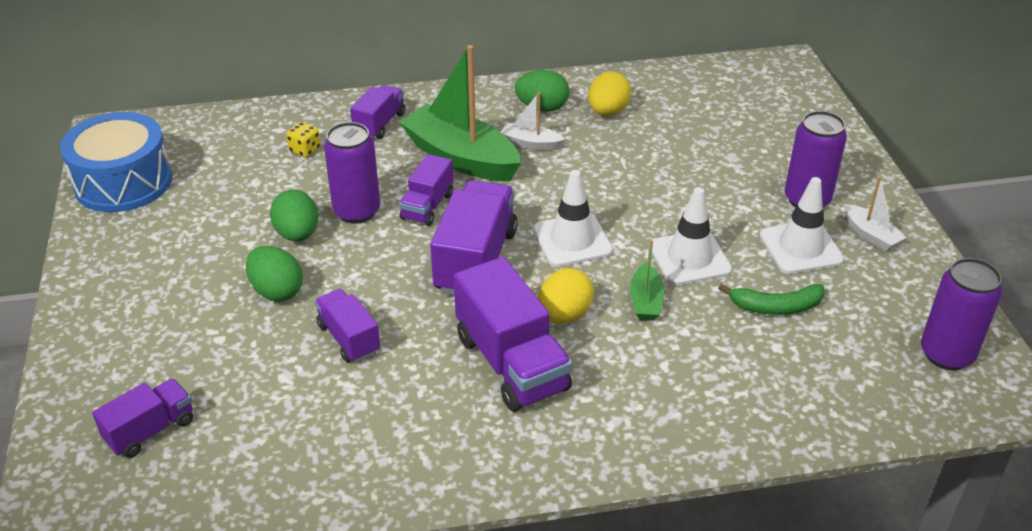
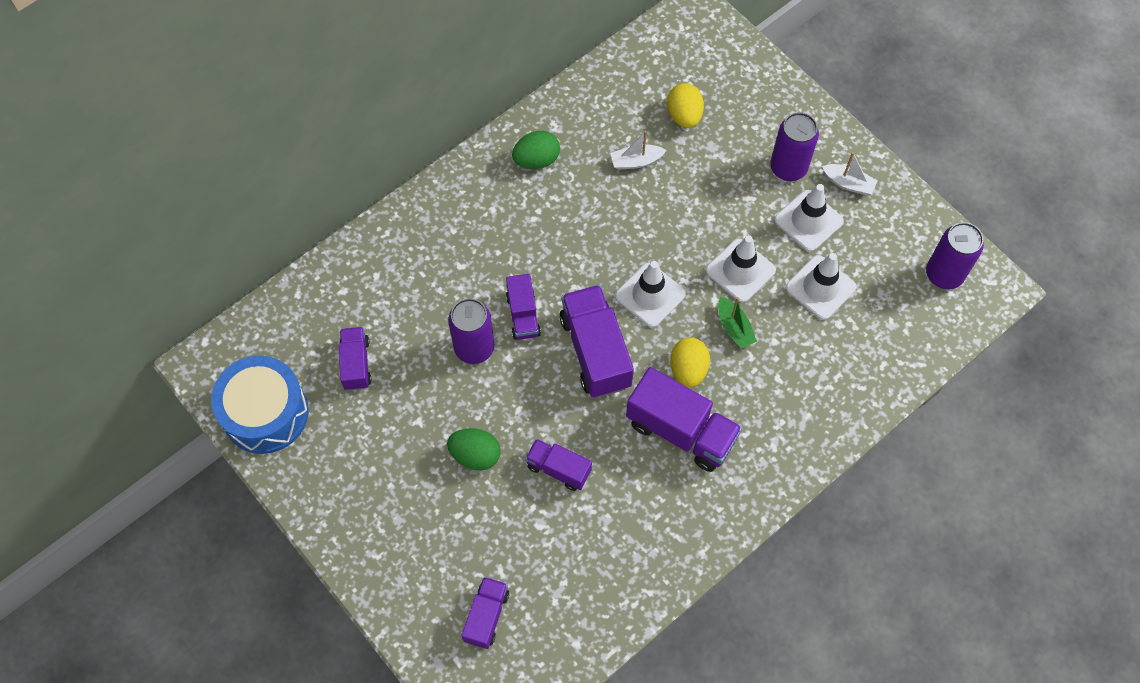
camera: 30 degrees left, 25 degrees up
green egg [270,190,318,241] -> none
yellow dice [286,122,321,157] -> none
purple truck [350,85,406,139] -> purple truck moved to [339,327,371,390]
green boat [399,45,521,181] -> none
white boat [501,92,565,150] -> white boat moved to [610,131,667,170]
yellow egg [588,72,631,116] -> yellow egg moved to [667,83,704,128]
green banana [718,283,825,315] -> white traffic cone [786,253,856,320]

